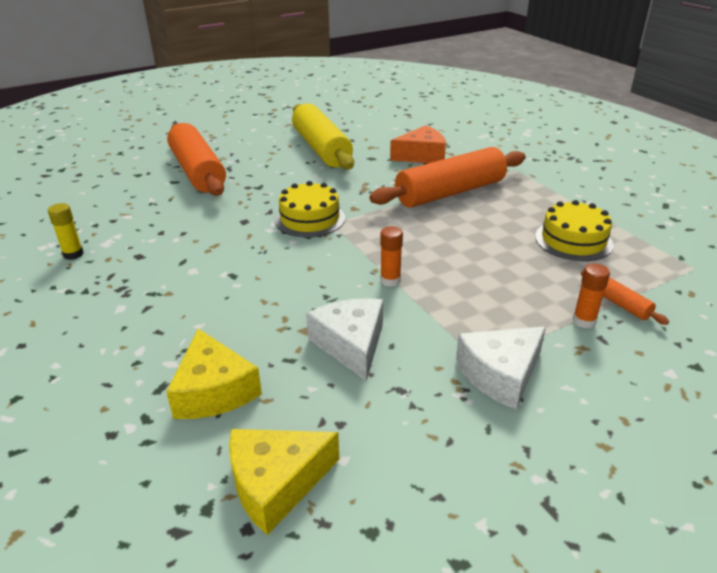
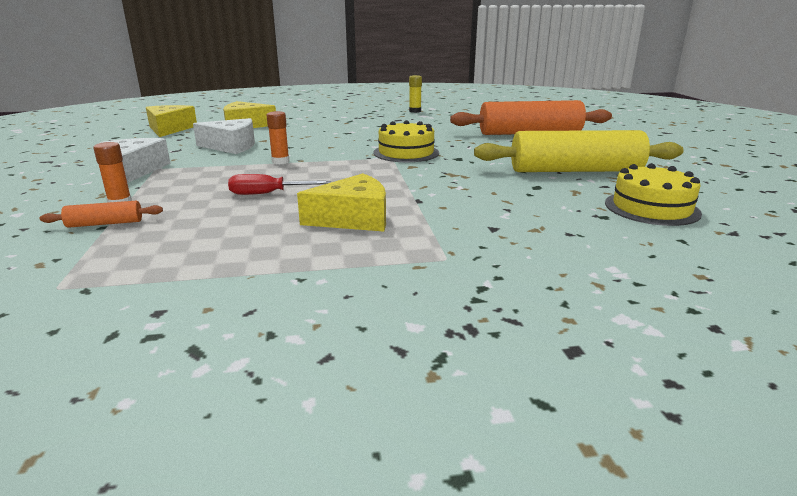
camera: 110 degrees right, 10 degrees down
orange rolling pin [369,147,526,207] -> none
orange cheese [390,125,446,163] -> none
yellow cake [535,200,614,261] -> yellow cake moved to [605,163,702,226]
none -> red screwdriver [228,174,331,195]
none -> yellow cheese [297,173,386,232]

